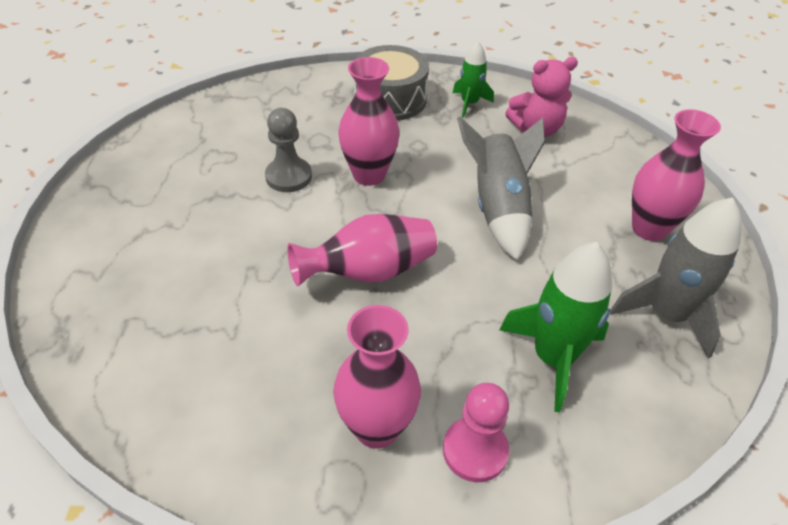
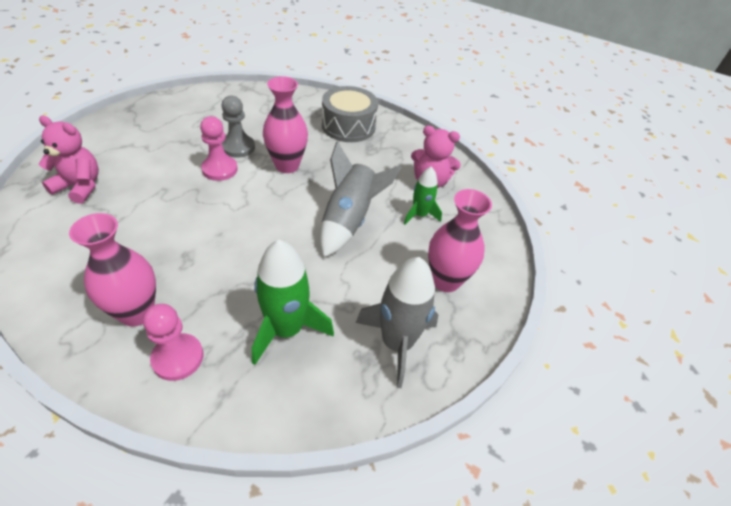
camera: 25 degrees right, 0 degrees up
pink vase [288,214,437,286] -> none
green rocket [452,41,494,118] -> green rocket moved to [404,167,442,224]
none -> pink teddy bear [39,116,99,204]
none -> pink pawn [200,116,238,181]

